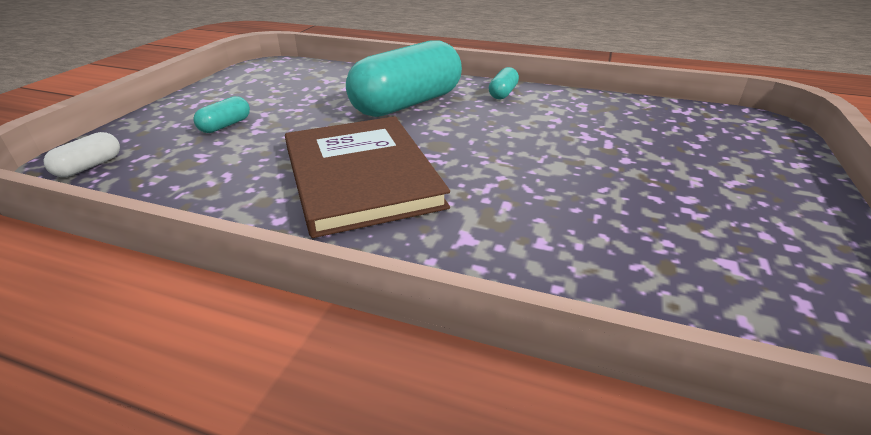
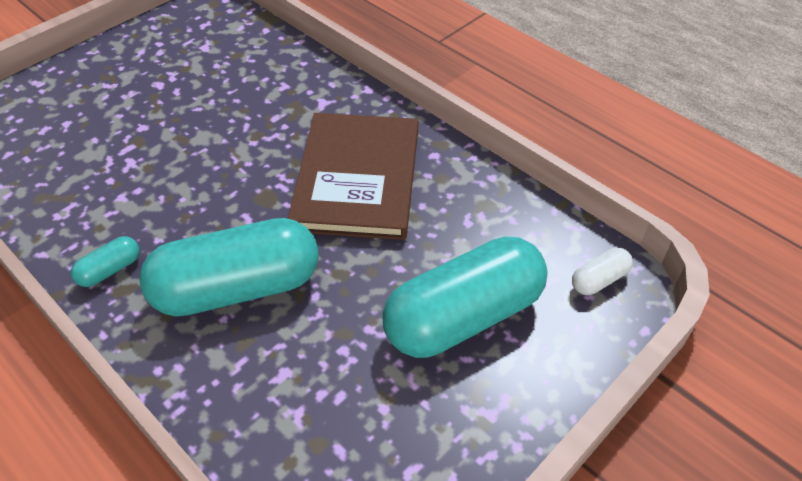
camera: 155 degrees left, 15 degrees up
turquoise capsule [193,96,250,133] -> turquoise capsule [382,237,548,358], size x2.42

